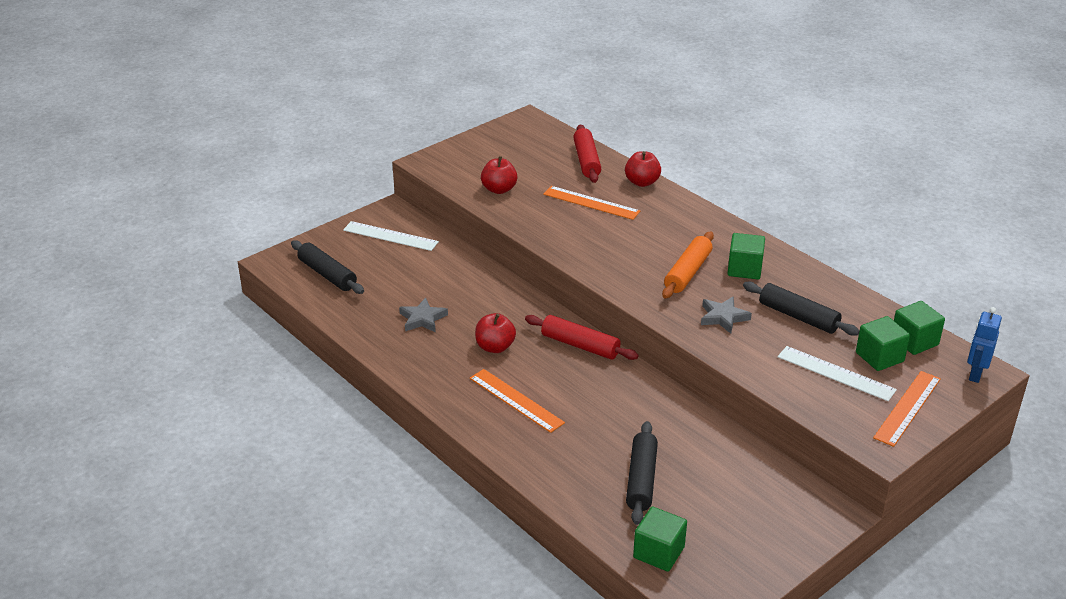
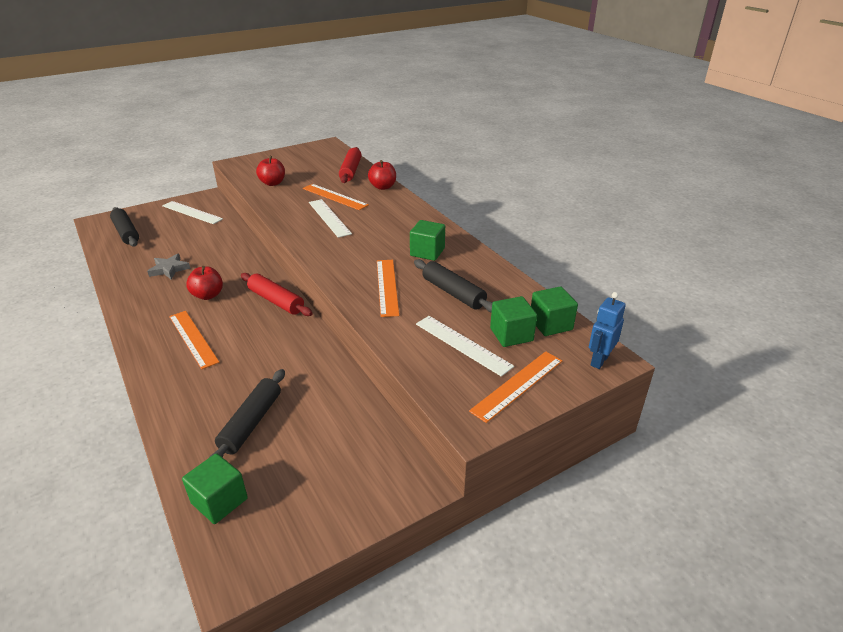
camera: 10 degrees right, 0 degrees up
orange rolling pin [662,231,714,299] -> none
grey star [701,296,752,334] -> orange ruler [377,260,399,317]
none -> white ruler [309,199,352,238]

